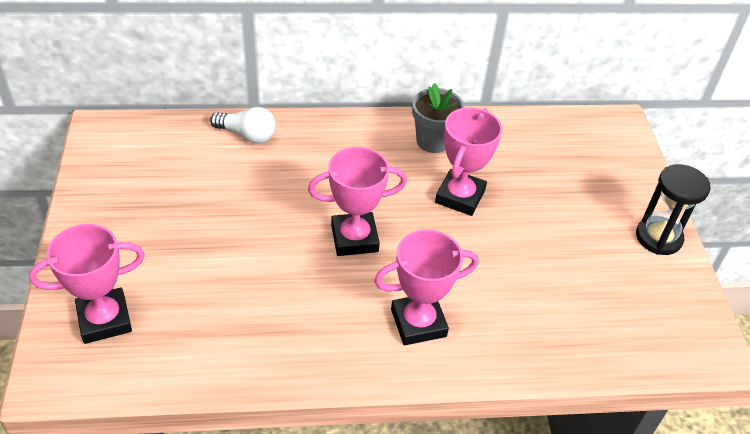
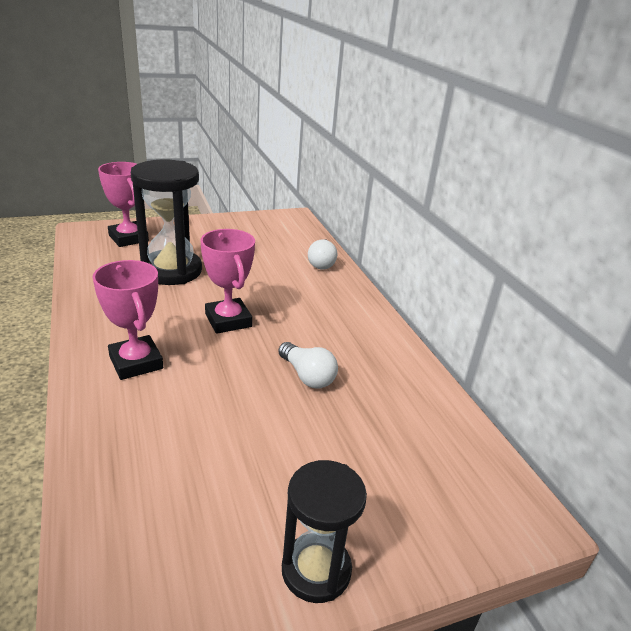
camera: 75 degrees right, 15 degrees down
grey flower pot [412,83,465,153] -> none
pink trophy [435,107,502,216] -> white light bulb [278,342,338,389]
none -> black hourglass [131,160,202,285]

